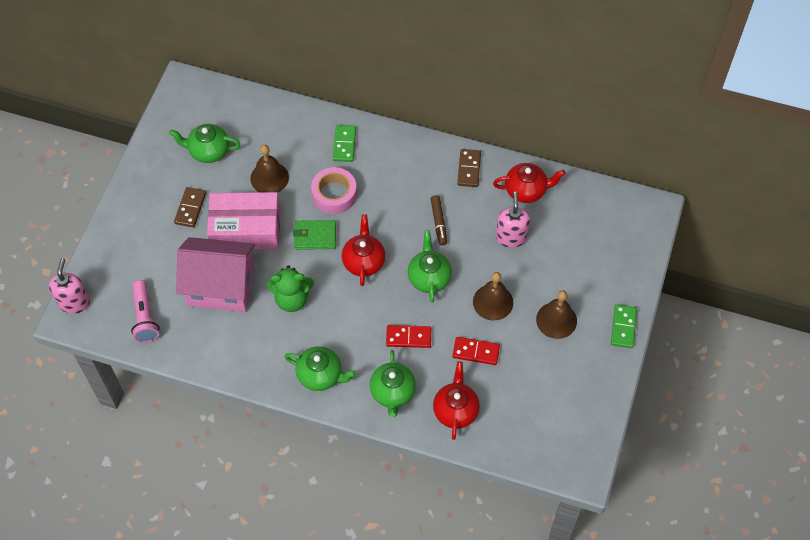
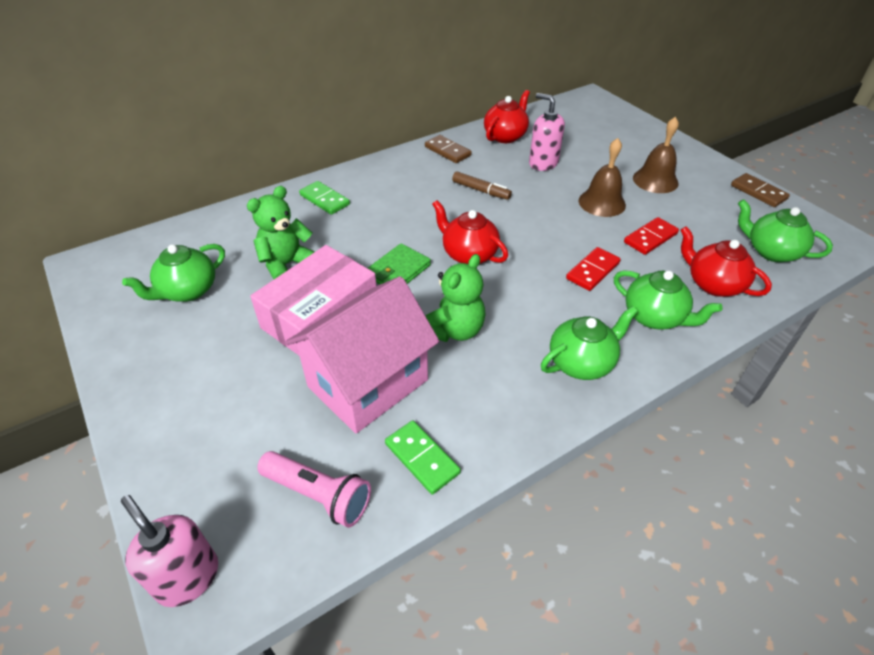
camera: 50 degrees left, 15 degrees down
brown domino [174,187,206,228] -> brown domino moved to [731,173,790,207]
brown bell [250,145,289,193] -> green teddy bear [247,186,315,279]
pink tape [311,167,357,214] -> none
green teapot [408,230,452,303] -> green teapot moved to [738,199,833,262]
green domino [611,304,637,348] -> green domino moved to [385,420,461,495]

